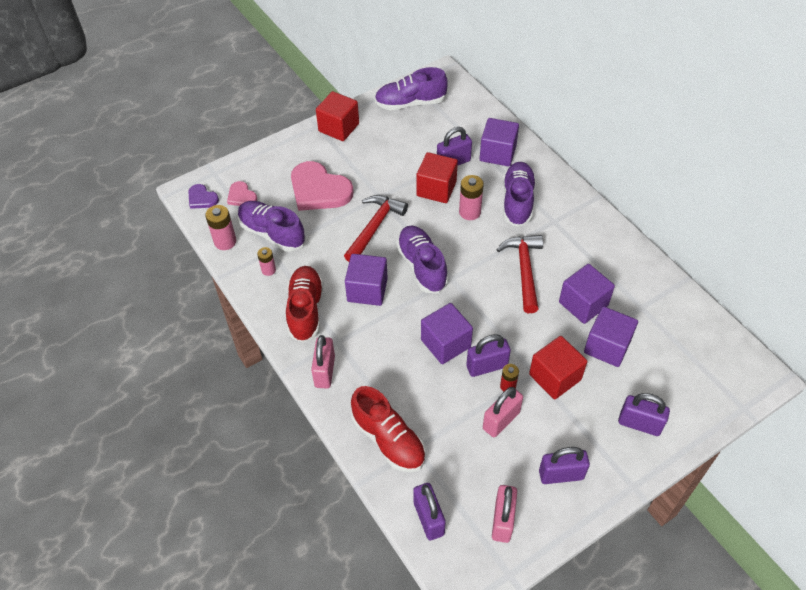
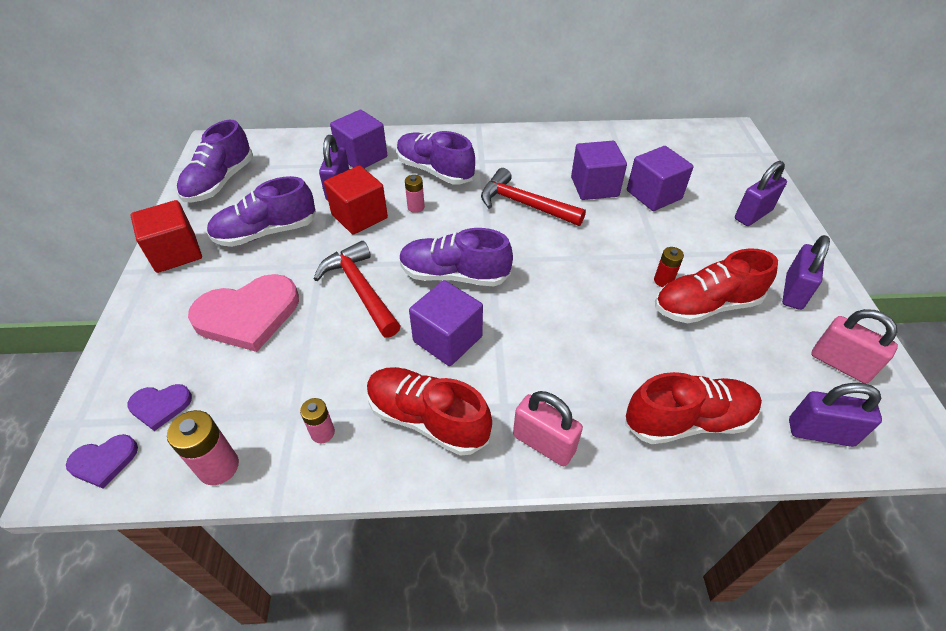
camera: 60 degrees left, 5 degrees down
pink heart [227,181,257,206] -> purple heart [127,384,192,431]
purple shoe [238,201,306,252] -> purple shoe moved to [207,176,316,247]
purple cube [421,303,473,364] -> none
pink battery [459,175,484,220] -> pink battery [405,175,425,213], size x0.63
purple padlock [466,334,511,377] -> none
pink padlock [483,387,523,437] -> red shoe [655,249,778,323]
red cube [529,336,587,399] -> none

